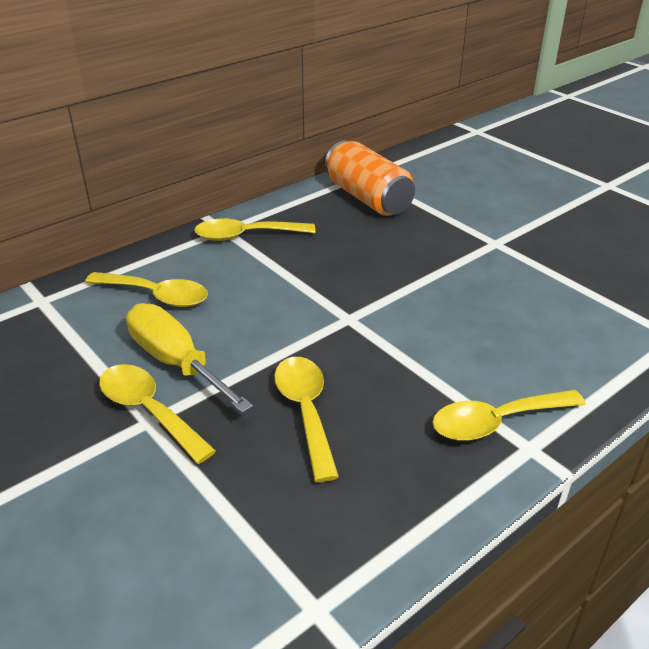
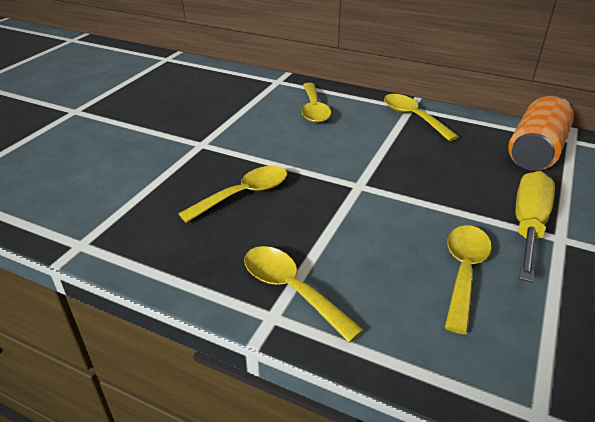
camera: 65 degrees right, 0 degrees up
yellow spoon [99,364,216,464] -> yellow spoon moved to [445,225,492,334]
yellow screwdriver [126,303,253,413] -> yellow screwdriver moved to [515,171,555,283]

